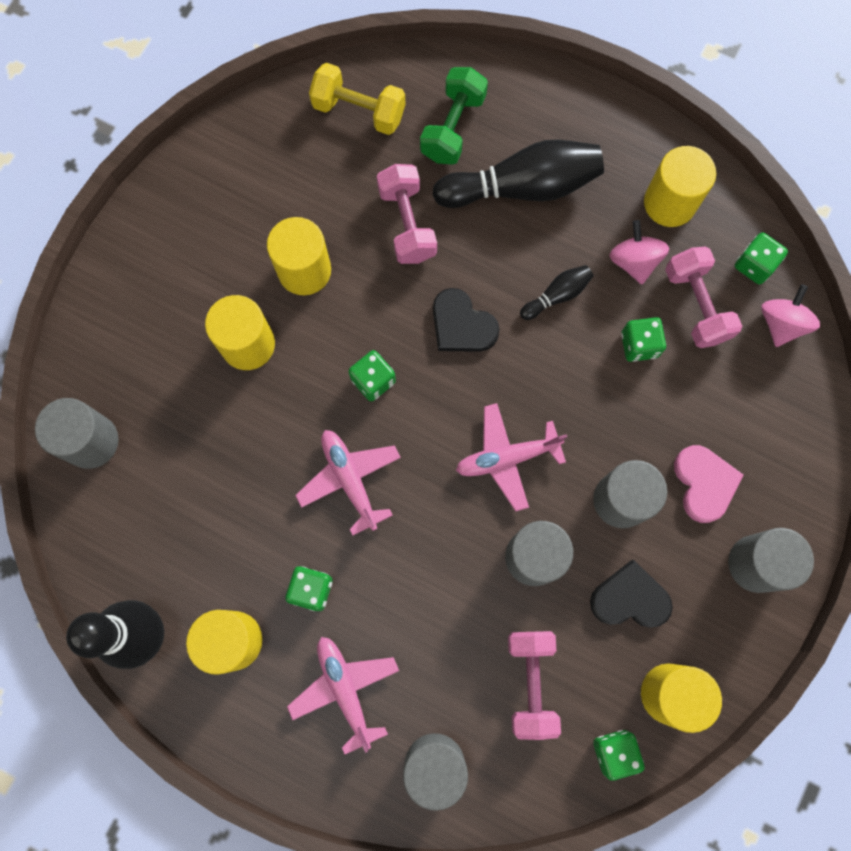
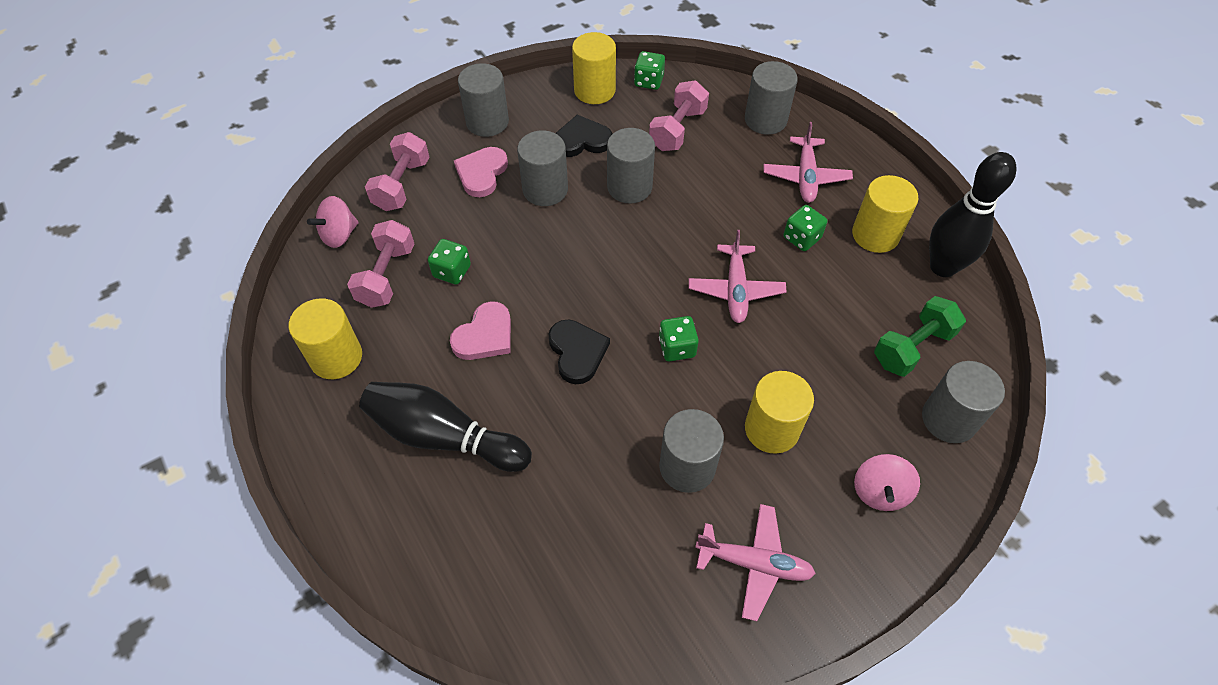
camera: 150 degrees left, 20 degrees down
yellow cylinder [267,217,331,295] -> grey cylinder [659,409,724,493]
yellow dumbbell [309,62,406,135] -> none
pink dumbbell [377,164,437,264] -> pink dumbbell moved to [365,132,429,211]
green dumbbell [420,67,488,164] -> green dumbbell moved to [874,296,966,377]
pink plane [456,403,567,511] -> pink plane moved to [695,504,816,621]
black bowling pin [520,265,593,320] -> pink heart [450,301,511,360]
black heart [590,560,673,628] -> black heart turned 135 degrees clockwise [556,115,612,157]
pink spinning top [610,220,669,284] -> pink spinning top moved to [854,454,920,511]
green dice [735,233,788,285] -> none

